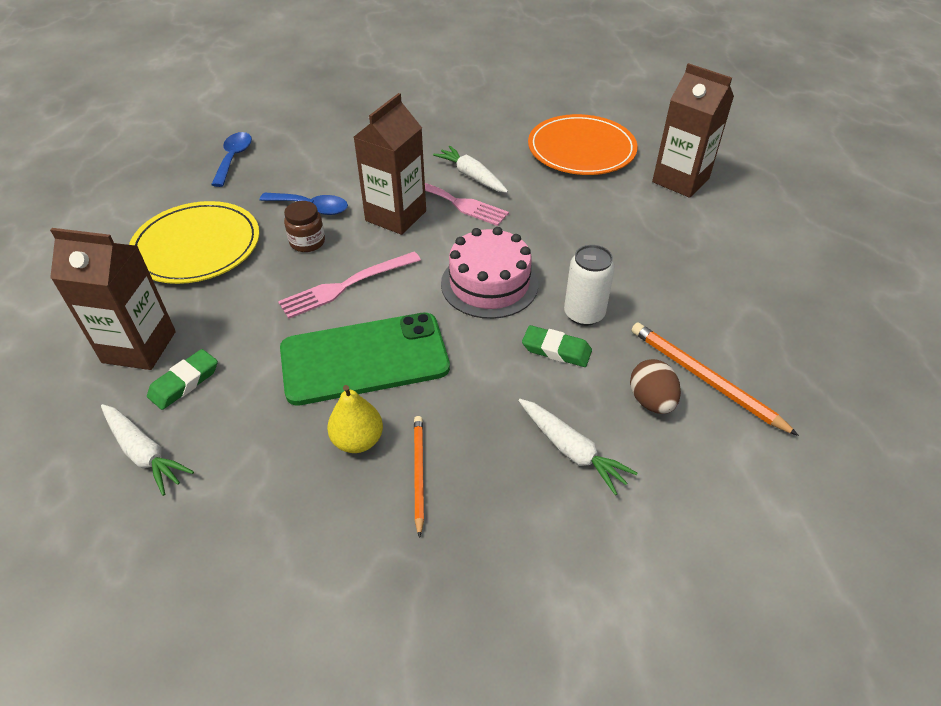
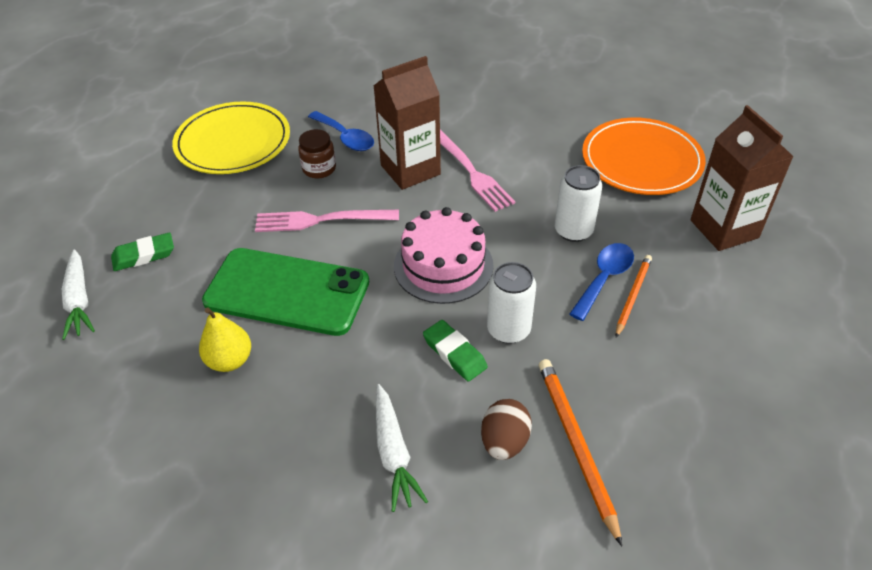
camera: 30 degrees right, 0 degrees up
brown carton [50,228,176,370] -> none
blue spoon [211,132,252,187] -> blue spoon moved to [570,243,634,321]
orange pencil [414,416,424,538] -> orange pencil moved to [616,255,652,337]
white carrot [433,146,508,193] -> none
none -> white can [555,165,602,242]

